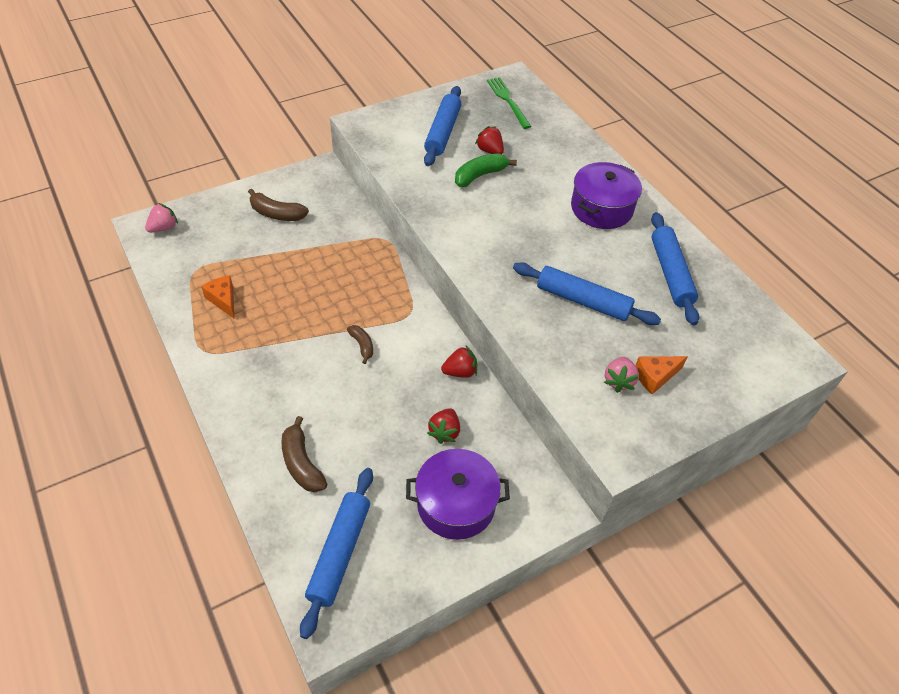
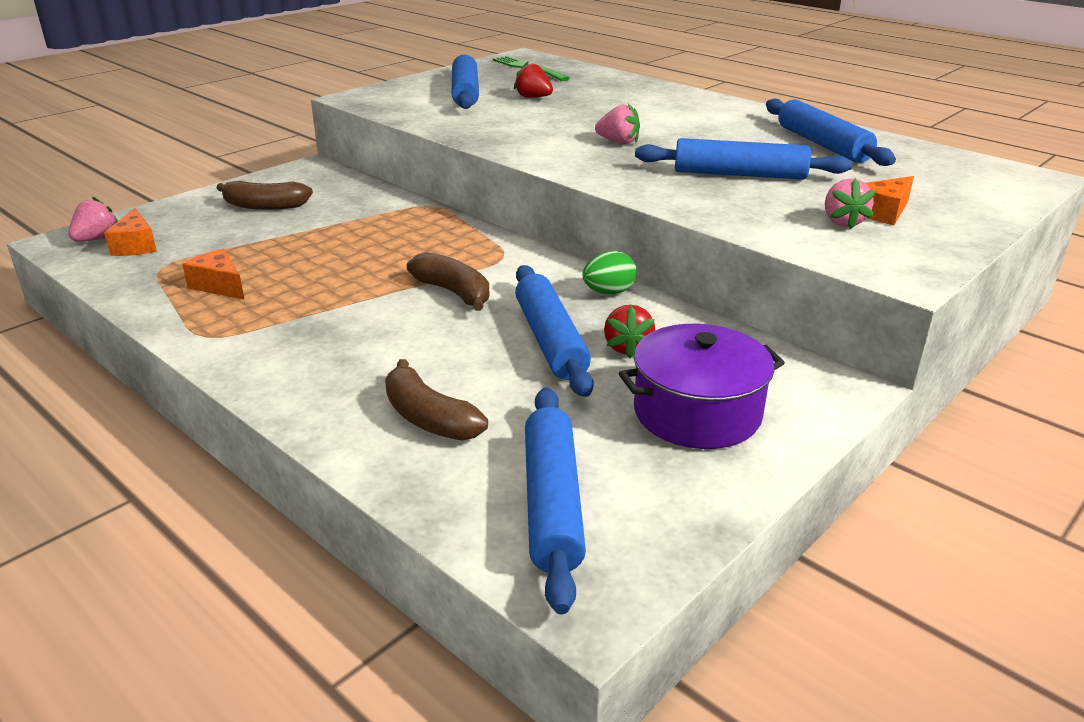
camera: 15 degrees left, 20 degrees down
brown banana [347,325,373,364] -> brown banana [407,252,490,311], size x1.60
red strawberry [441,346,477,378] -> green egg [583,251,637,294]
green banana [455,153,517,187] -> none
purple pot [571,162,642,229] -> none
none -> orange cheese [104,208,157,256]
none -> blue rolling pin [515,265,594,397]
none -> pink strawberry [595,103,640,144]

